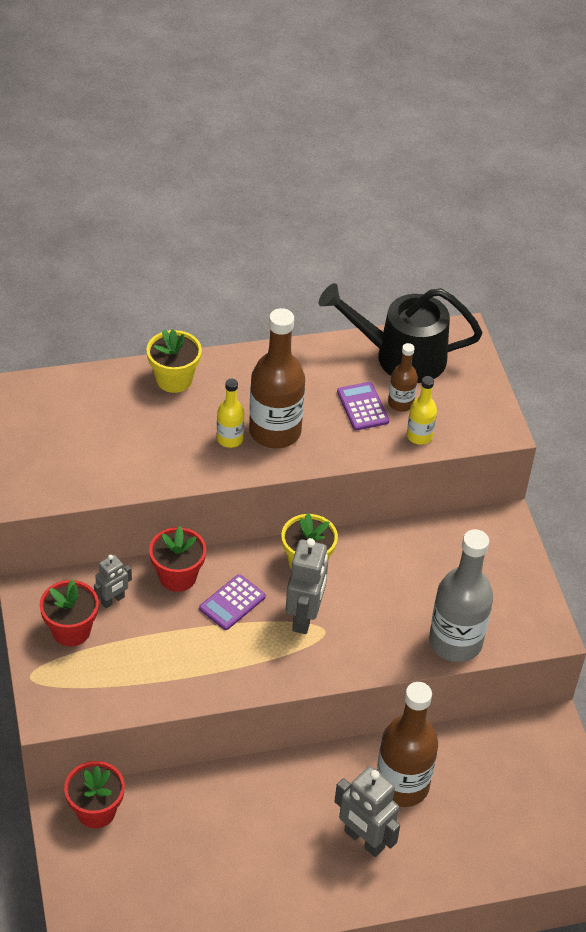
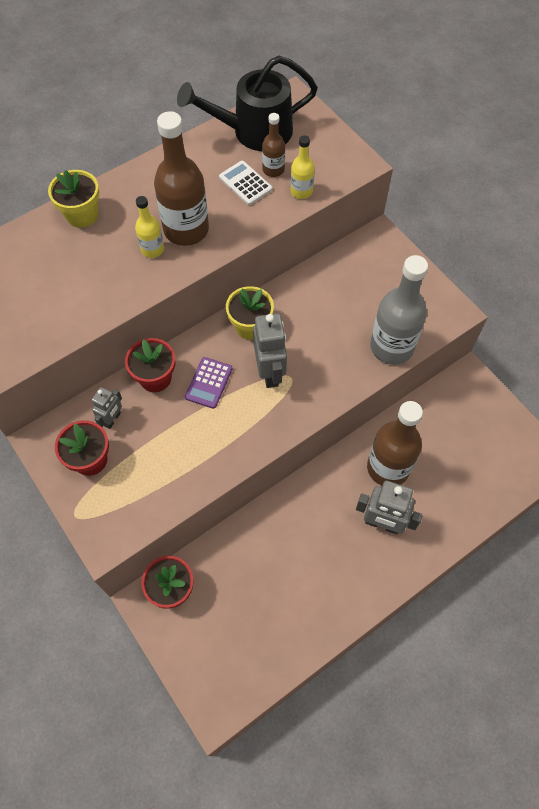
camera: 20 degrees left, 15 degrees up
purple calculator [337,382,389,430] -> white calculator [219,161,272,205]

